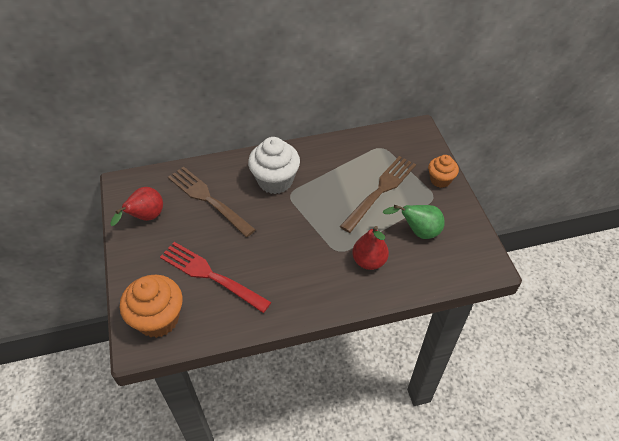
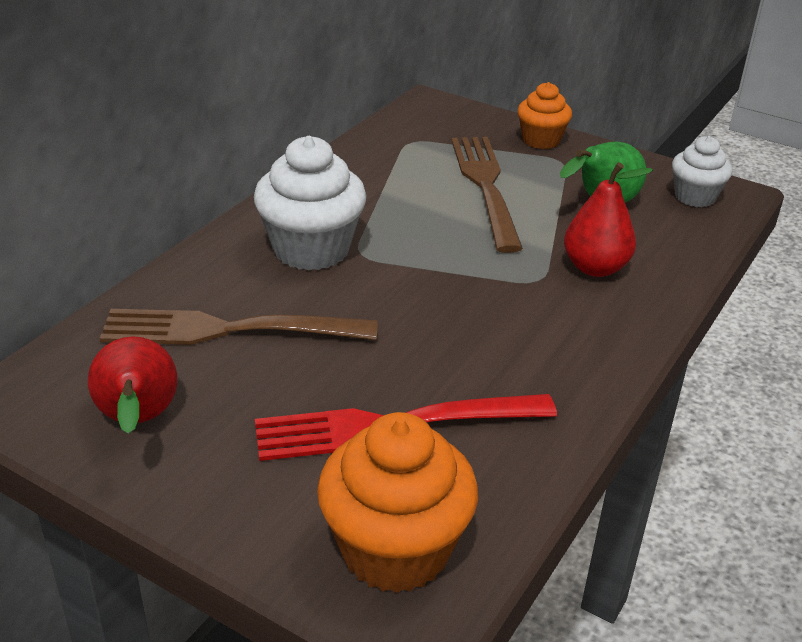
camera: 45 degrees left, 15 degrees down
none -> white cupcake [672,136,733,207]

